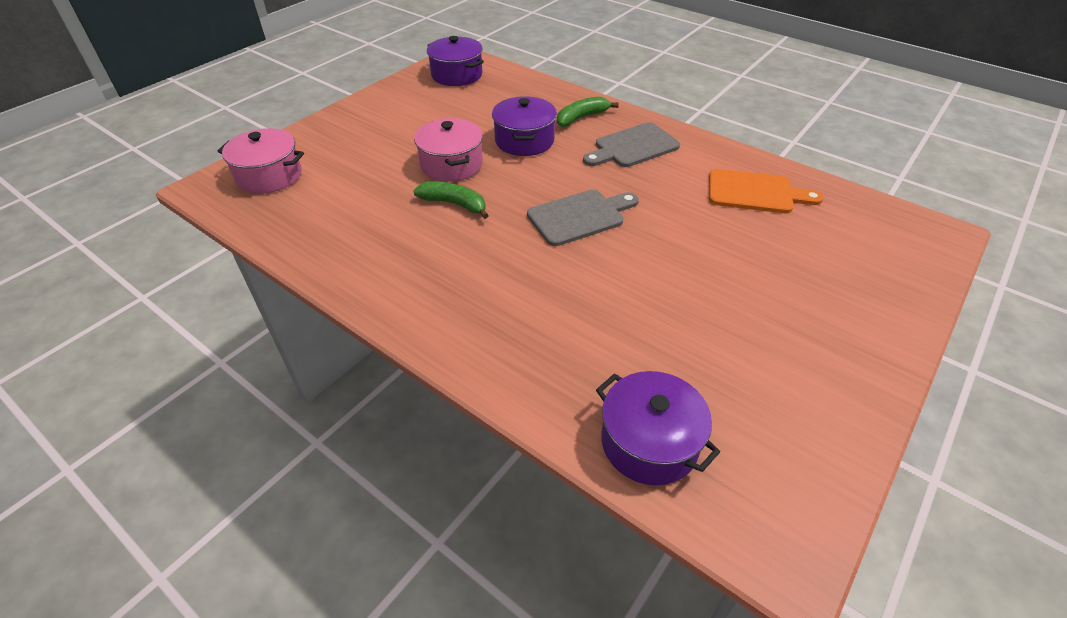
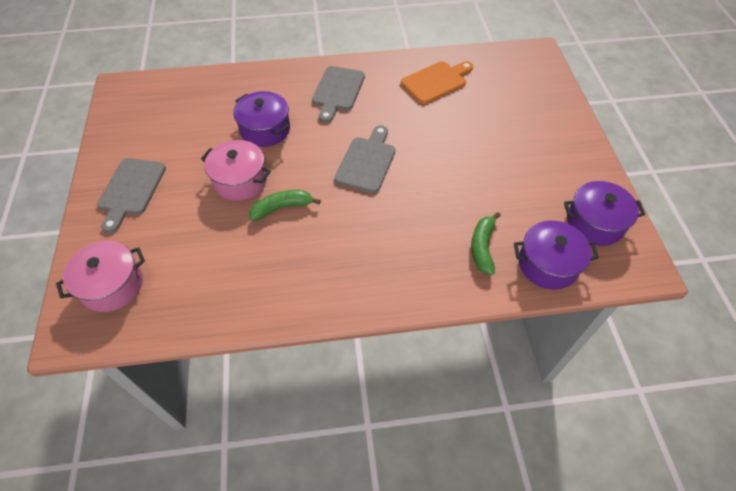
camera: 45 degrees left, 10 degrees up
purple pot [427,36,484,86] -> purple pot moved to [564,181,645,246]
green banana [557,96,619,127] -> green banana moved to [471,212,501,275]
none -> grey cutting board [97,158,166,233]

